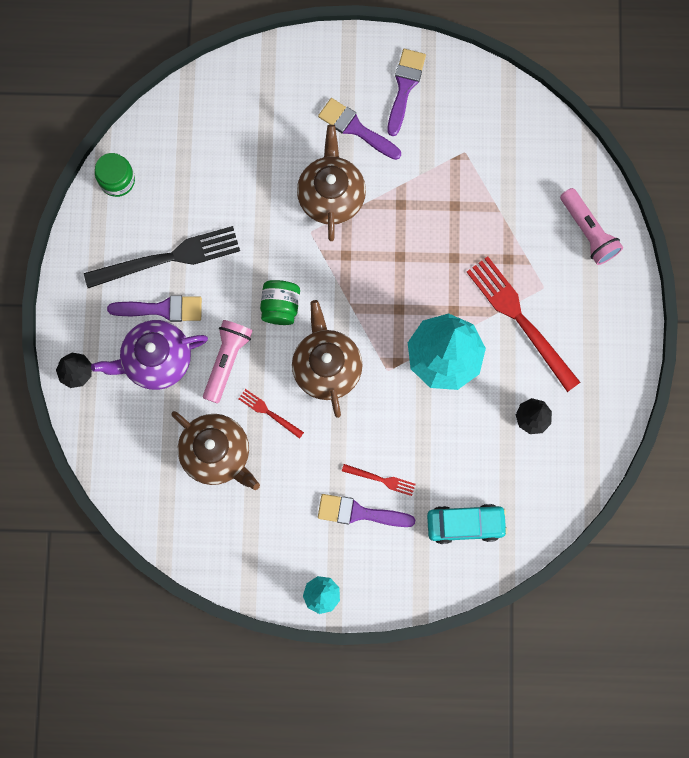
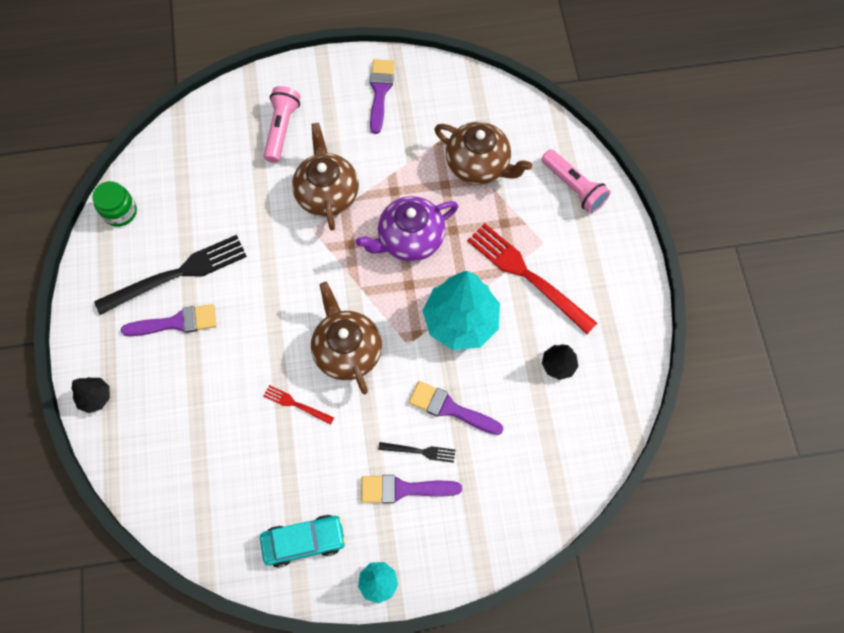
camera: 10 degrees left, 10 degrees down
purple teapot [91,320,208,390] -> purple teapot moved to [356,196,458,262]
brown teapot [171,411,260,490] -> brown teapot moved to [435,122,532,184]
pink flashlight [203,320,253,404] -> pink flashlight moved to [264,86,300,163]
green jar [260,280,300,325] -> none
purple brush [318,98,401,160] -> purple brush moved to [409,381,503,435]
red fork [342,464,415,496] -> black fork [378,442,455,463]
turquoise car [427,504,508,544] -> turquoise car moved to [260,515,346,568]

